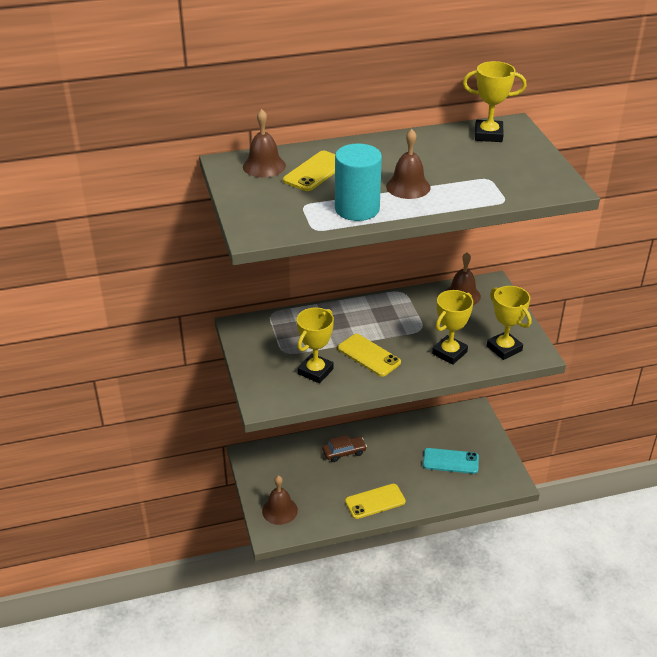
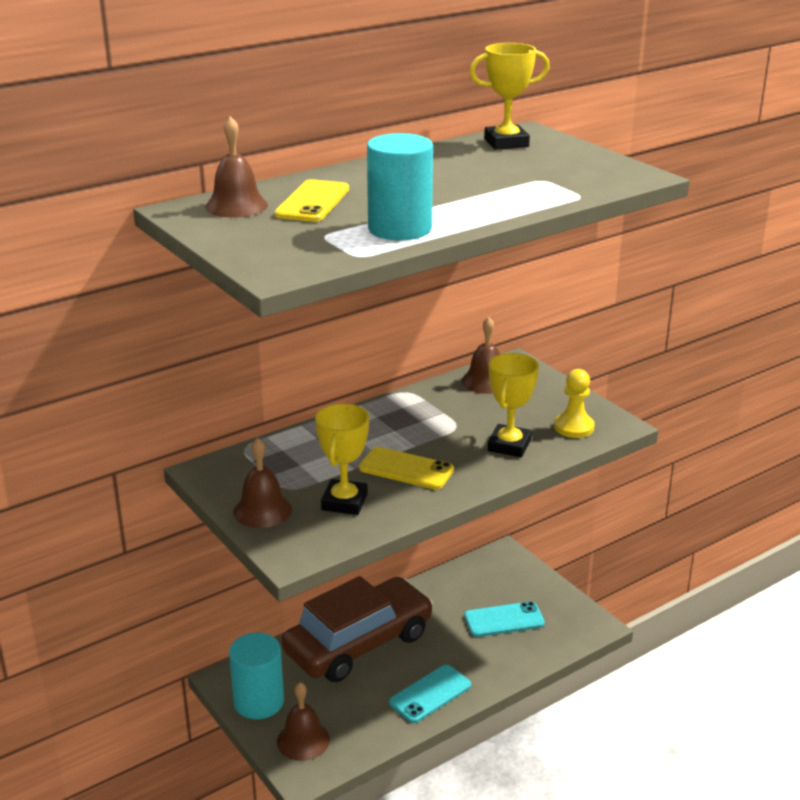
camera: 20 degrees left, 10 degrees down
brown car [322,435,367,462] -> brown car [282,576,433,682], size x2.48
yellow phone [345,484,406,519] -> turquoise phone [389,665,471,723]
brown bell [386,129,430,199] -> brown bell moved to [233,438,292,528]
yellow trophy [487,286,532,360] -> yellow pawn [554,369,595,438]
none -> turquoise cylinder [229,633,284,719]

